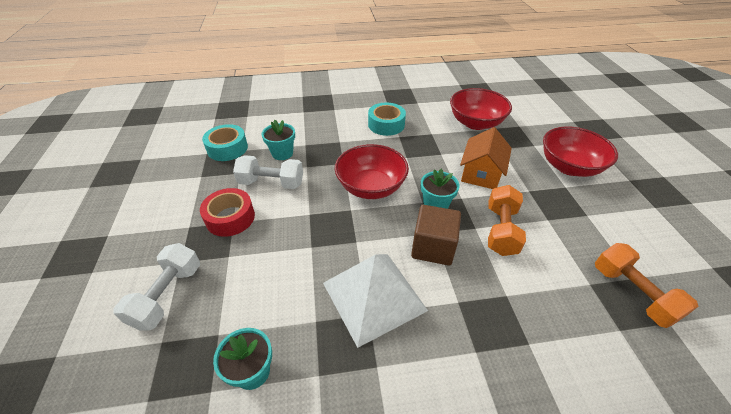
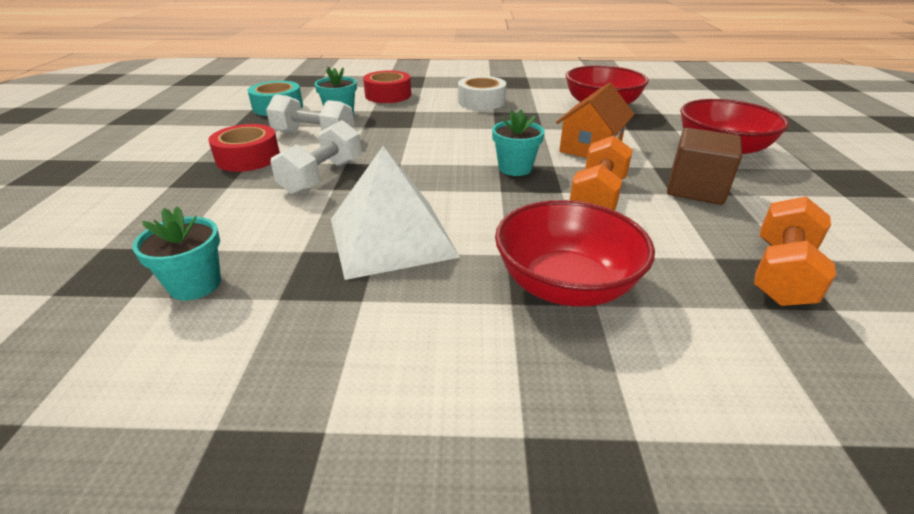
camera: 10 degrees right, 10 degrees down
white dumbbell [114,243,200,331] -> white dumbbell moved to [271,120,362,195]
red bowl [335,144,409,199] -> red bowl moved to [495,200,655,307]
turquoise tape [368,103,406,136] -> white tape [458,76,506,110]
brown cube [411,205,461,266] -> brown cube moved to [667,128,742,205]
orange dumbbell [595,243,698,328] -> orange dumbbell turned 45 degrees clockwise [754,197,836,306]
none -> red tape [363,71,411,103]

